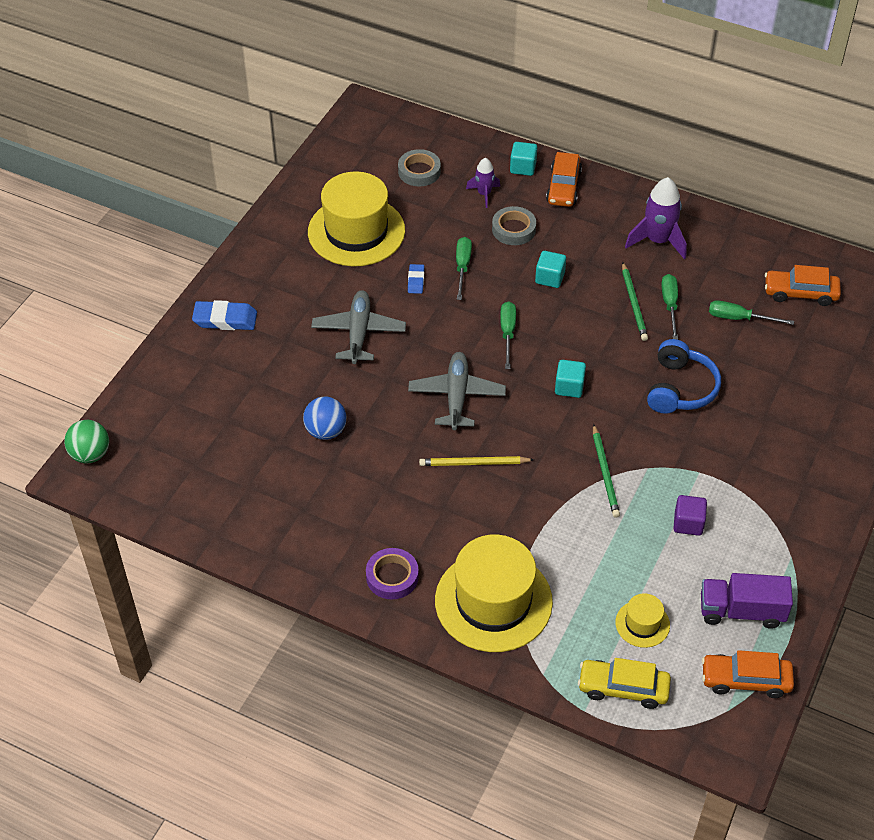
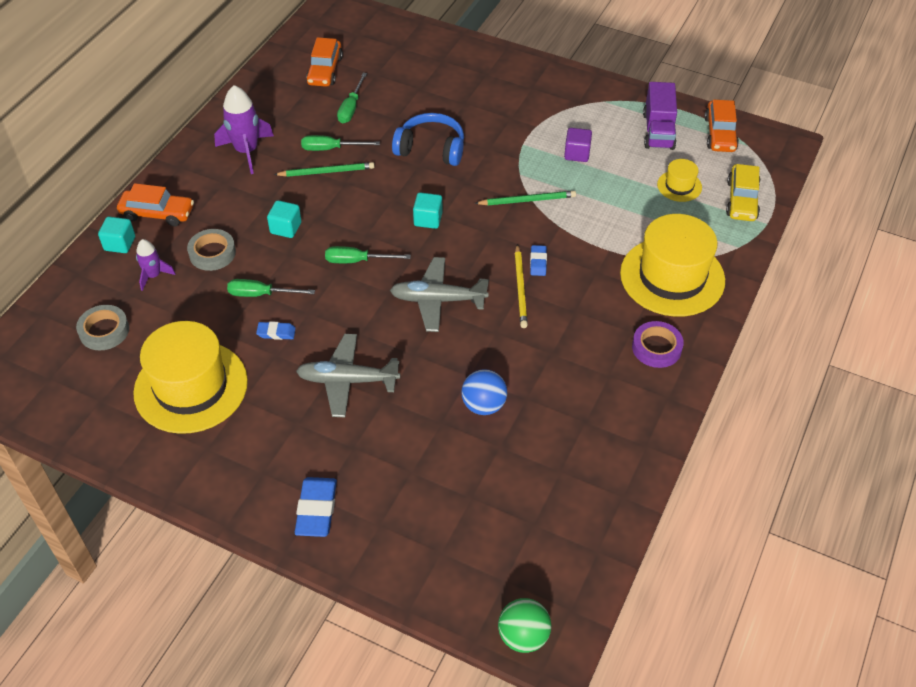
camera: 90 degrees left, 0 degrees up
none -> blue eraser [530,245,547,276]

